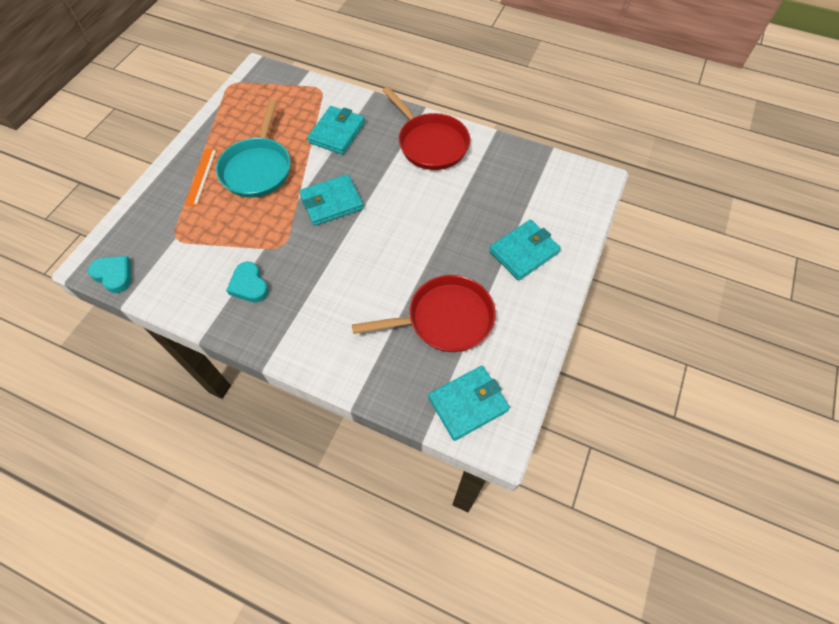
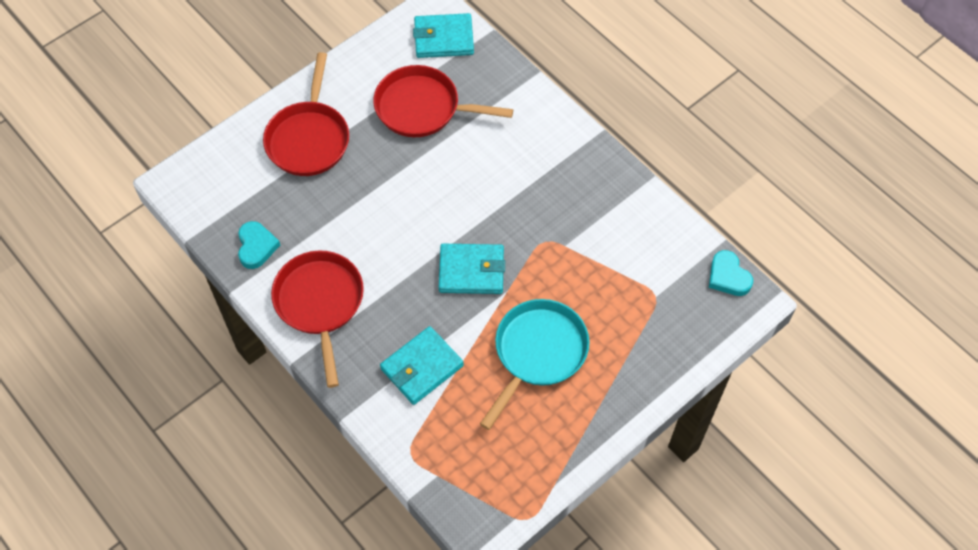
camera: 155 degrees left, 0 degrees up
orange ruler [185,148,217,206] -> none
turquoise heart [226,262,269,303] -> turquoise heart moved to [238,221,280,269]
turquoise wallet [489,220,561,281] -> red pan [263,52,349,176]

